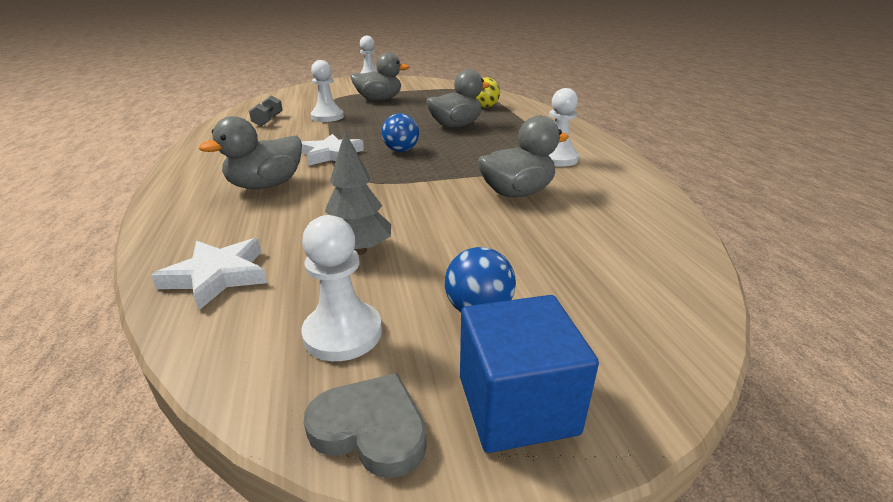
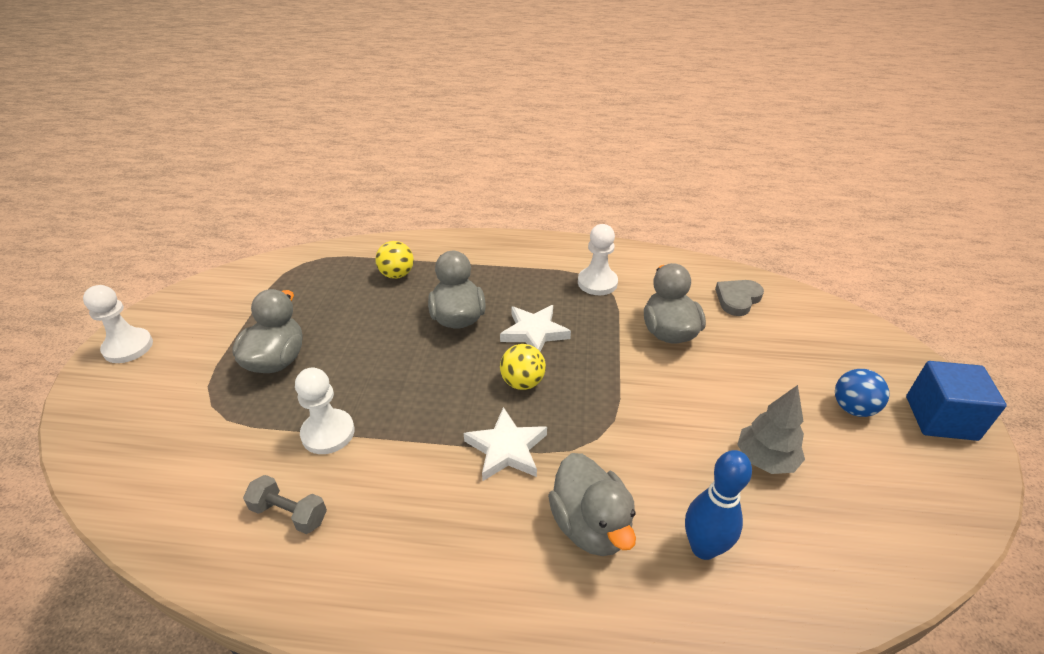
camera: 70 degrees left, 10 degrees up
white star [151,238,267,310] -> white star moved to [500,305,571,352]
white pawn [301,215,382,361] -> none
grey heart [304,373,427,478] -> grey heart moved to [715,280,764,316]
blue ball [382,113,419,152] -> yellow ball [500,344,546,390]
none -> blue bowling pin [685,450,752,560]

